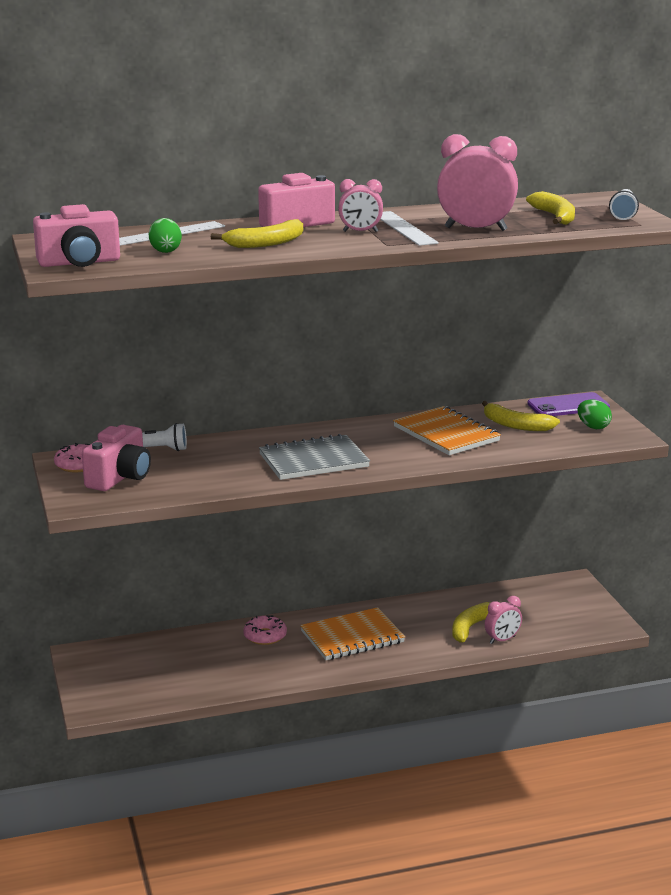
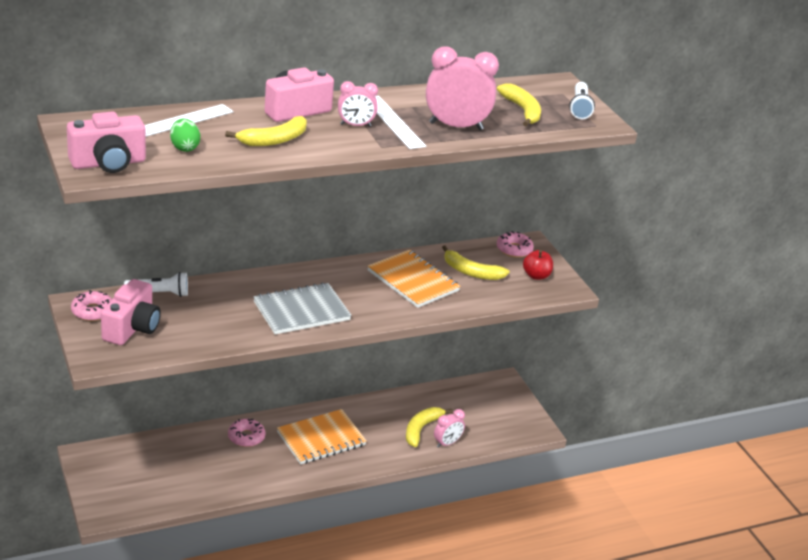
camera: 10 degrees left, 10 degrees up
purple phone [527,392,610,416] -> pink donut [497,231,534,258]
green egg [578,399,612,429] -> red apple [523,250,553,280]

